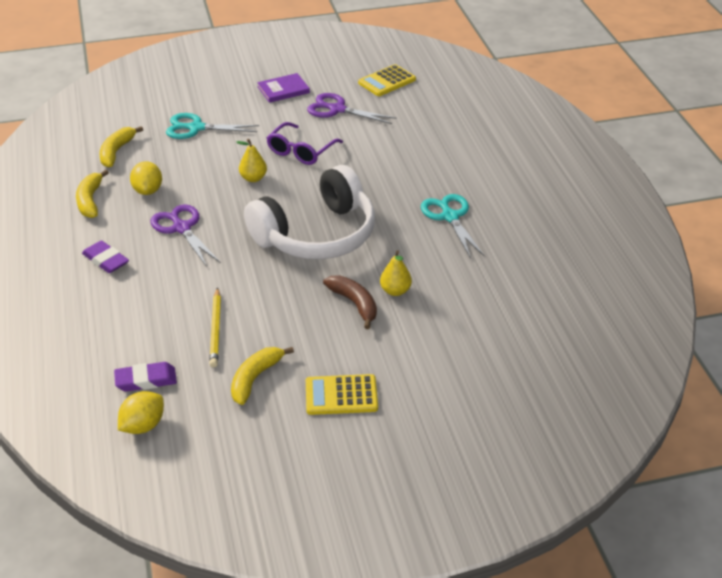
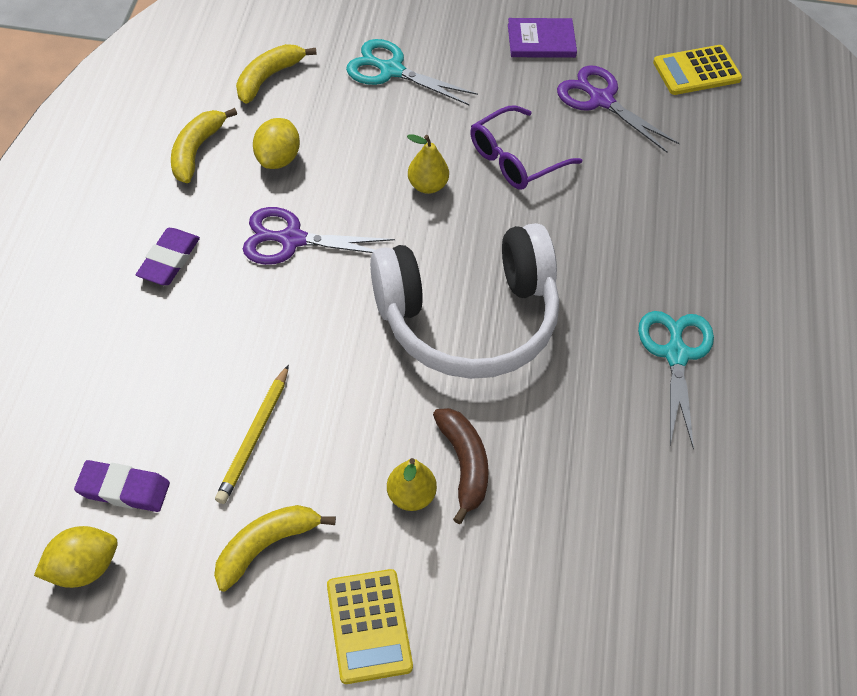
camera: 20 degrees right, 15 degrees up
purple eraser [82,240,129,273] -> purple eraser turned 45 degrees clockwise [136,228,200,285]
purple scissors [151,204,220,267] -> purple scissors turned 75 degrees counterclockwise [243,207,395,265]
yellow calculator [306,374,378,415] -> yellow calculator turned 120 degrees counterclockwise [327,569,413,684]
yellow pear [380,250,412,296] -> yellow pear moved to [387,458,437,511]

